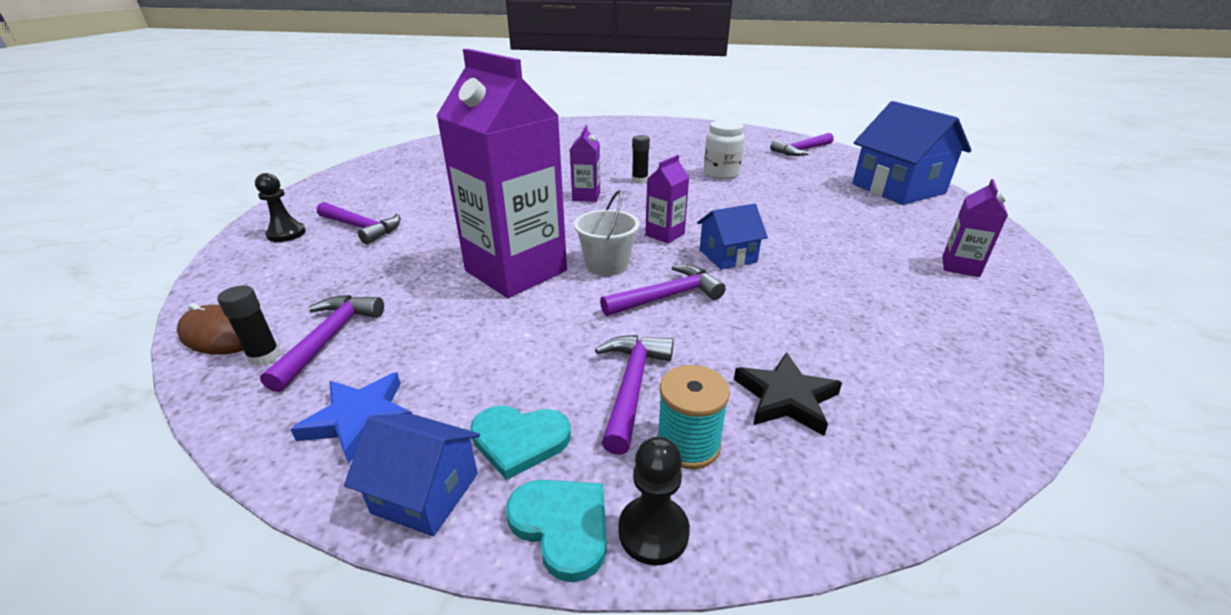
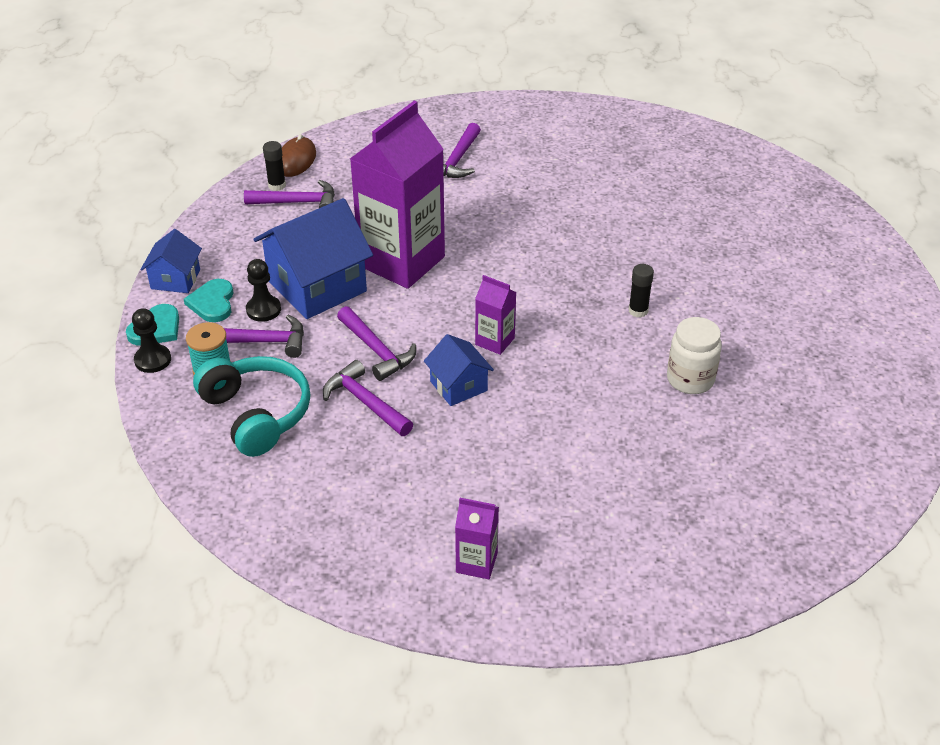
camera: 80 degrees right, 10 degrees up
black pawn [255,173,306,242] -> black pawn moved to [246,259,281,322]
blue star [290,372,412,464] -> none
purple carton [570,125,600,202] -> none
white bucket [574,190,640,276] -> none
black star [734,352,842,436] -> turquoise headphones [193,356,310,457]
purple hammer [770,133,834,156] -> purple hammer moved to [323,360,413,436]
blue house [852,101,972,205] -> blue house moved to [253,198,373,319]

